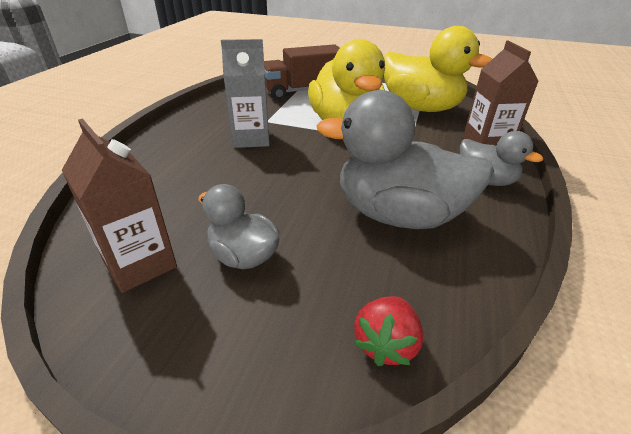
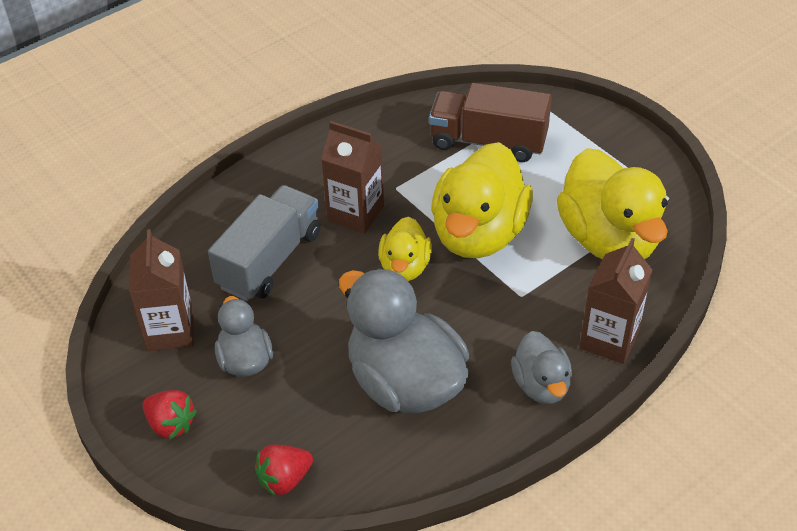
camera: 35 degrees right, 10 degrees up
grey carton [221,39,270,148] -> brown carton [321,121,384,234]
none -> red strawberry [143,390,197,440]
none -> grey truck [208,185,320,301]
none -> yellow duck [378,216,432,281]

